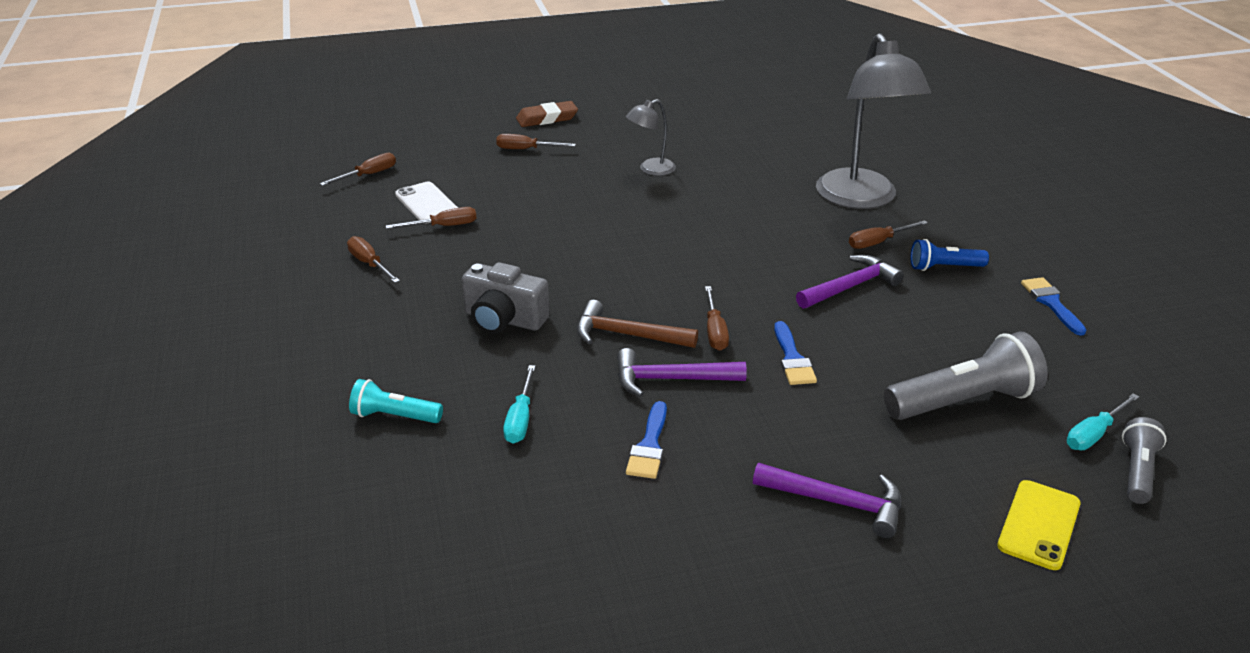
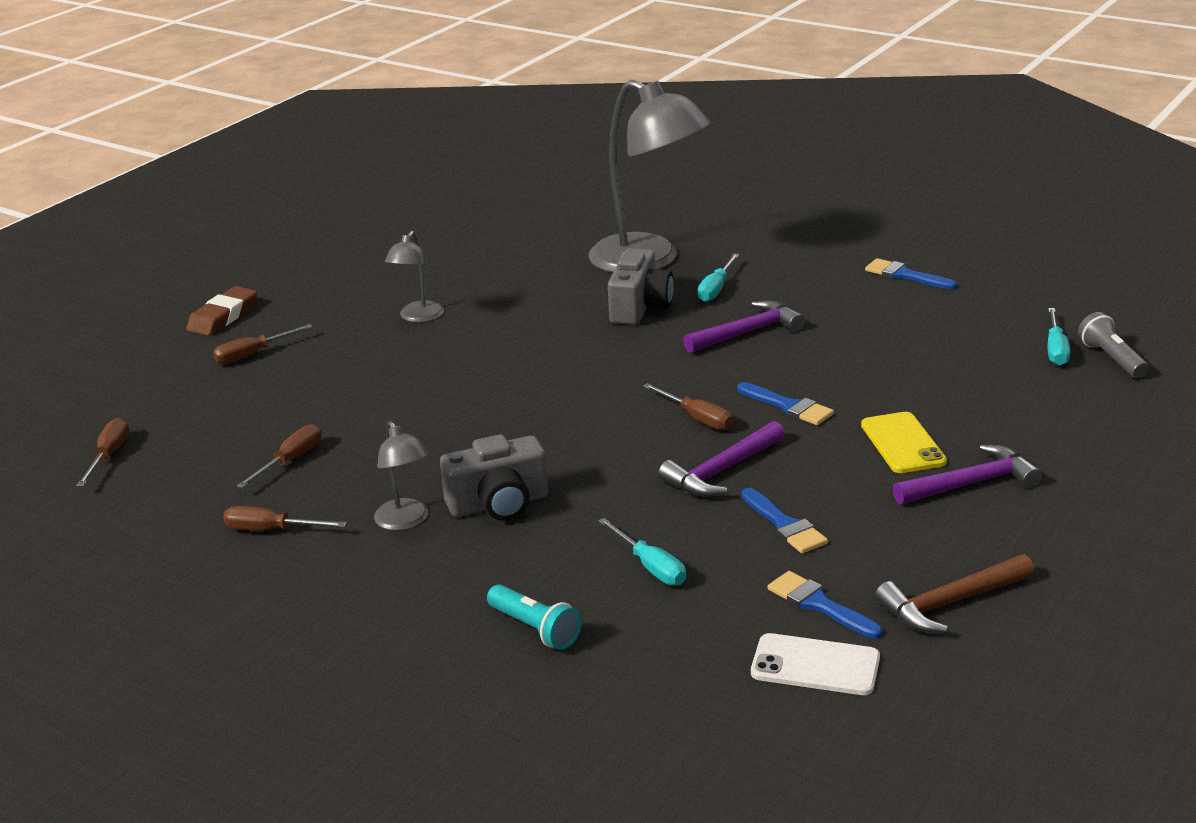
camera: 40 degrees left, 5 degrees down
turquoise flashlight [349,379,443,423] -> turquoise flashlight turned 105 degrees counterclockwise [487,584,582,650]
white phone [395,182,458,223] -> white phone moved to [751,633,880,695]
brown hammer [576,300,698,348] -> brown hammer moved to [875,554,1034,633]
purple hammer [796,255,904,309] -> purple hammer turned 45 degrees clockwise [683,300,805,353]
brown screwdriver [849,220,928,249] -> turquoise screwdriver [698,253,739,302]
grey flashlight [884,331,1048,420] -> none
blue flashlight [911,239,989,271] -> none
yellow phone [997,480,1081,570] -> yellow phone moved to [861,412,947,473]
none -> grey lamp [374,421,429,531]
none -> grey camera [608,248,674,325]
none -> blue brush [767,571,883,639]

